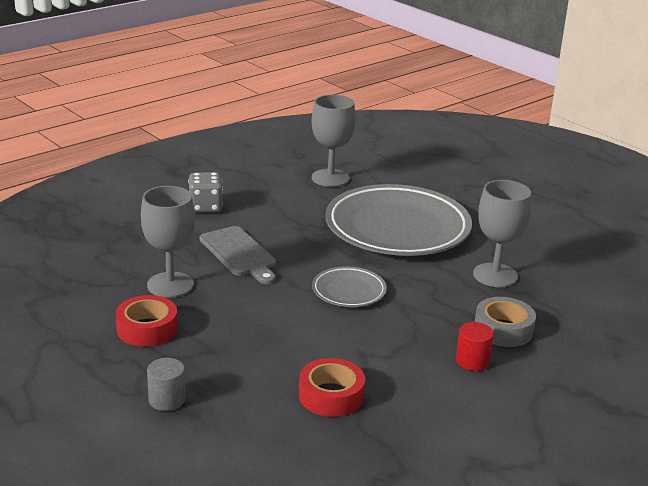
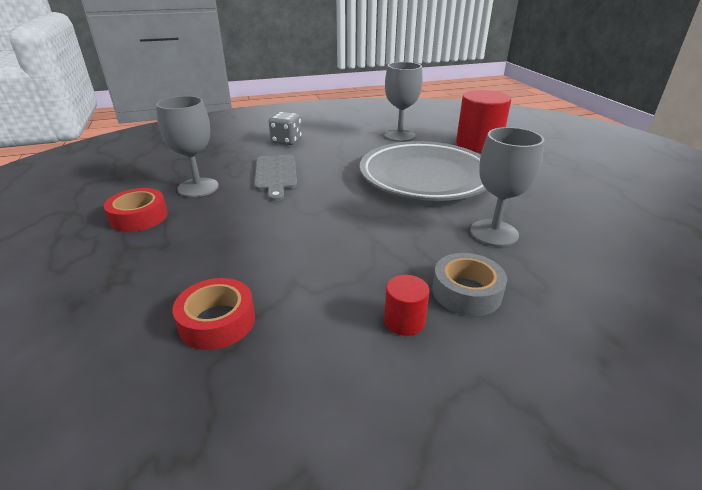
camera: 25 degrees right, 5 degrees up
grey cylinder [147,358,185,411] -> none
grey plate [312,266,387,307] -> none
none -> red cylinder [456,90,511,153]

